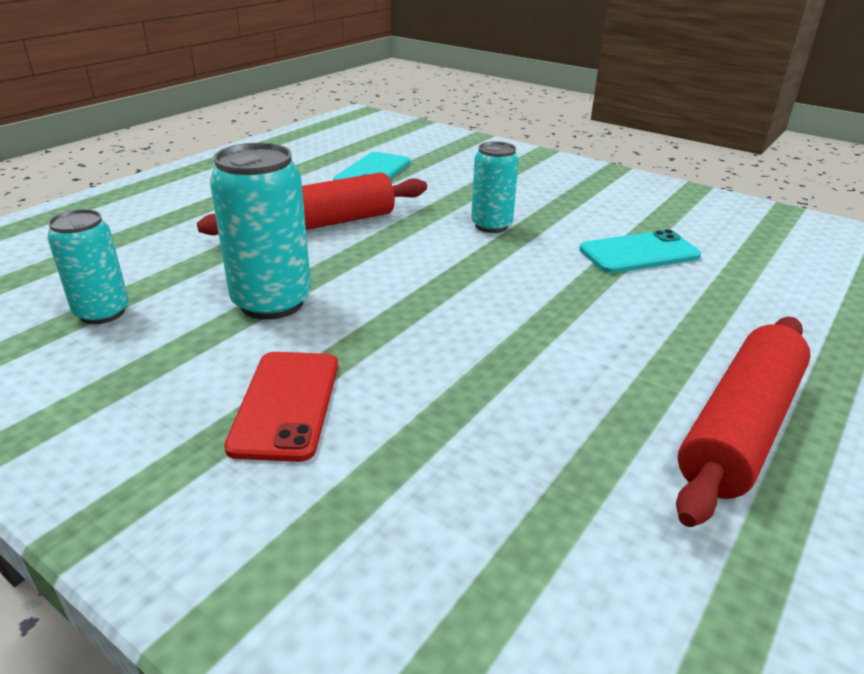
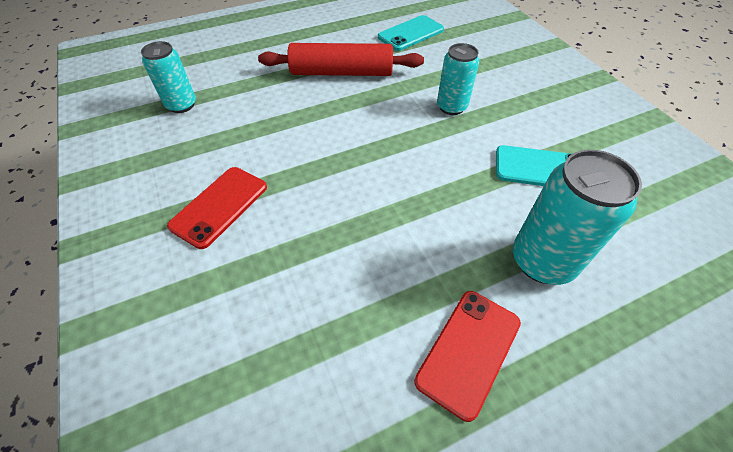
camera: 30 degrees right, 20 degrees up
turquoise can [210,143,311,320] -> turquoise can moved to [513,150,642,285]
red rolling pin [676,317,811,527] -> red phone [414,291,521,422]

